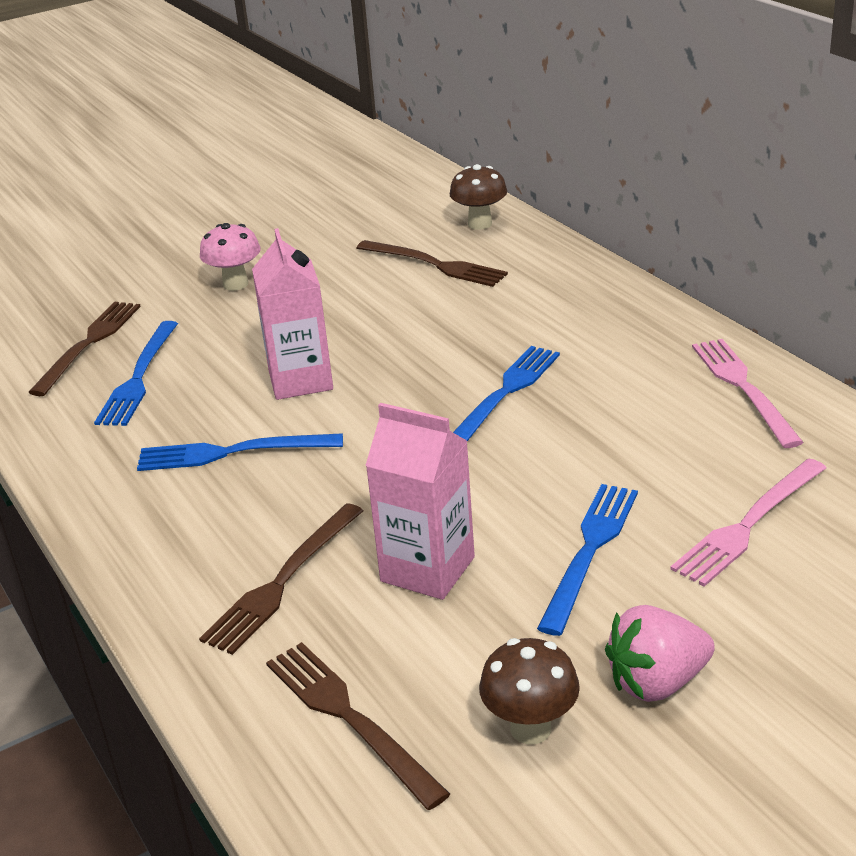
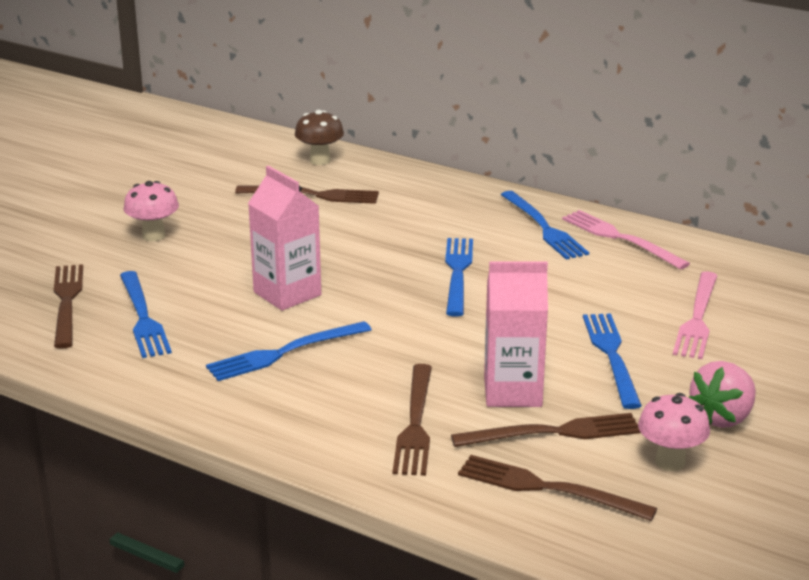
camera: 30 degrees left, 5 degrees down
brown mushroom [479,638,580,744] -> pink mushroom [638,393,710,471]
none -> brown fork [451,413,641,447]
none -> blue fork [501,191,589,260]

